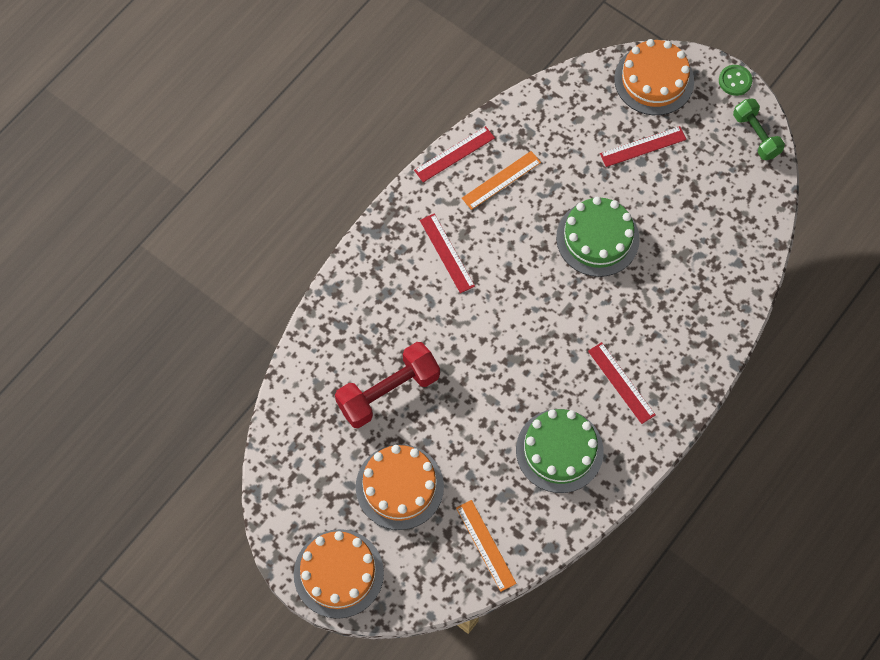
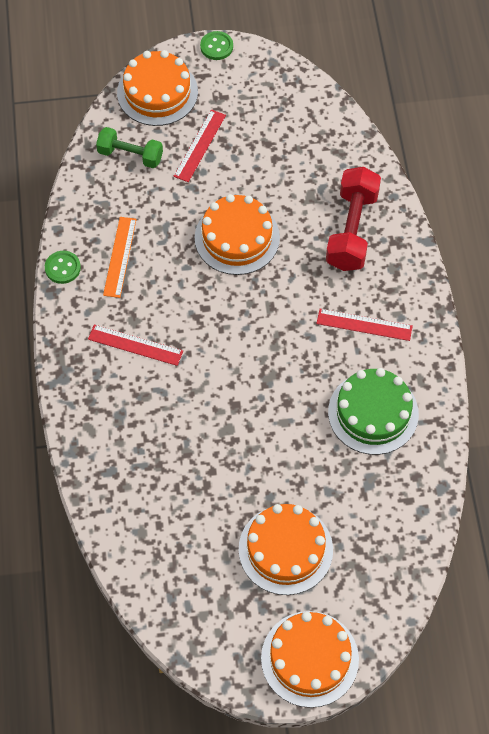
camera: 45 degrees left, 5 degrees down
red dumbbell [335,342,440,428] -> red dumbbell moved to [326,167,381,271]
red ruler [414,126,495,182] -> green button [45,251,81,284]
orange ruler [456,500,517,592] -> none
green cake [556,197,640,277] -> orange cake [195,194,280,275]
green dumbbell [733,98,785,160] -> green dumbbell moved to [96,127,163,168]

